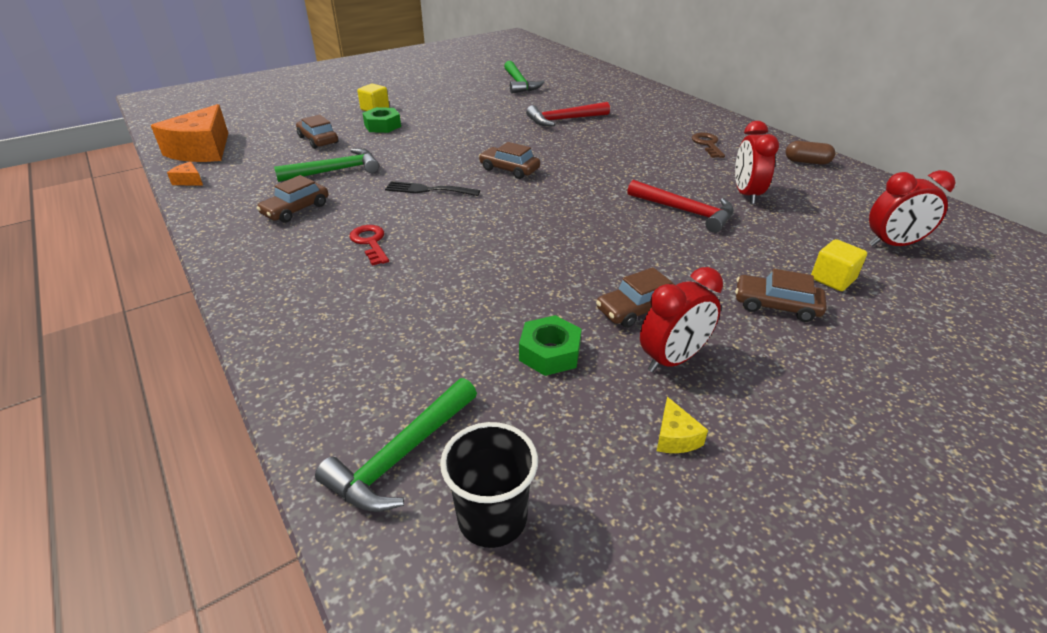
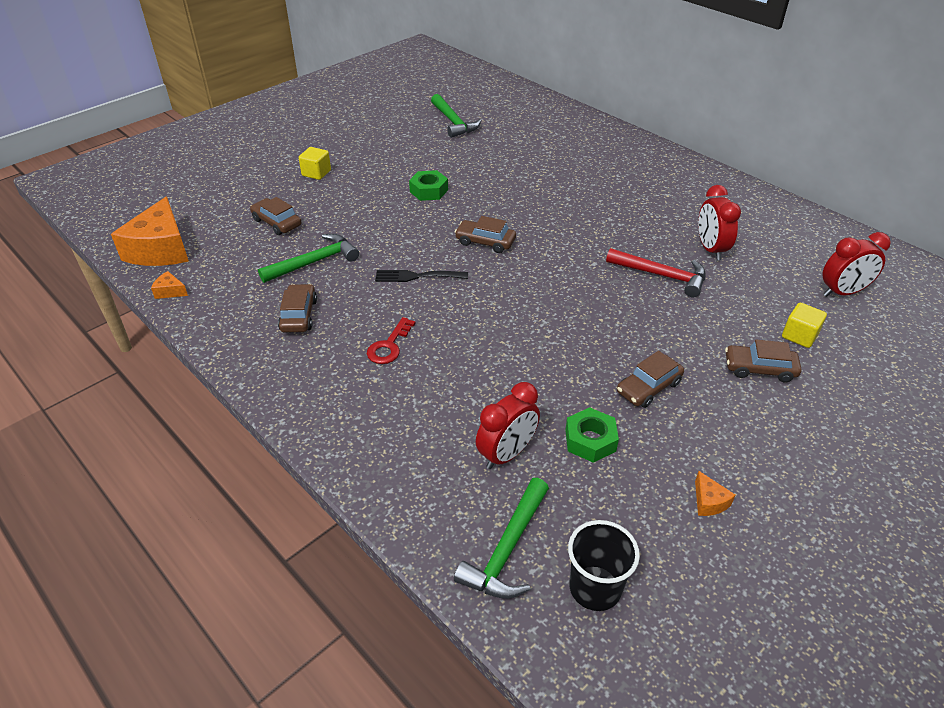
camera: 10 degrees left, 5 degrees up
brown car [257,175,328,223] -> brown car turned 150 degrees clockwise [278,284,317,333]
red key [350,225,389,266] -> red key turned 120 degrees counterclockwise [367,317,416,364]
green nut [363,107,401,133] -> green nut moved to [409,170,448,201]
red hammer [526,102,610,126] -> none
red clock [640,267,723,372] -> red clock moved to [476,382,540,469]
yellow cheese [657,397,708,453] -> orange cheese [695,471,735,516]
brown key [692,133,725,158] -> none
brown capsule [786,141,835,165] -> none

